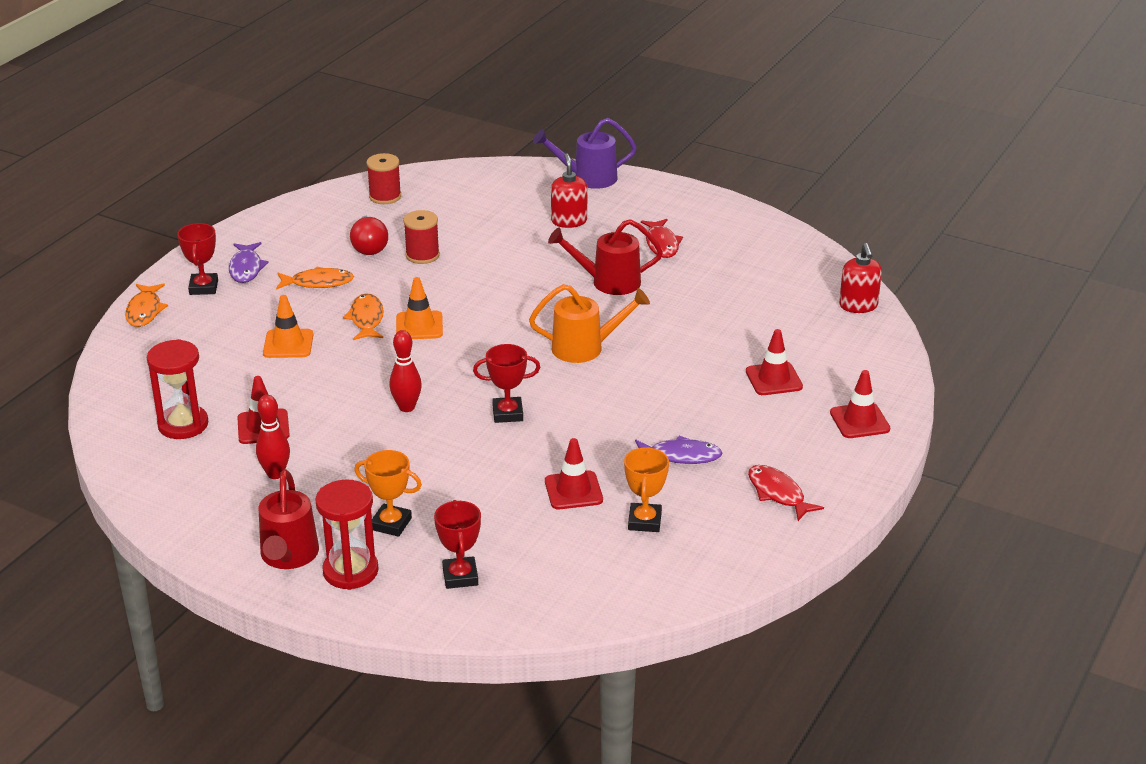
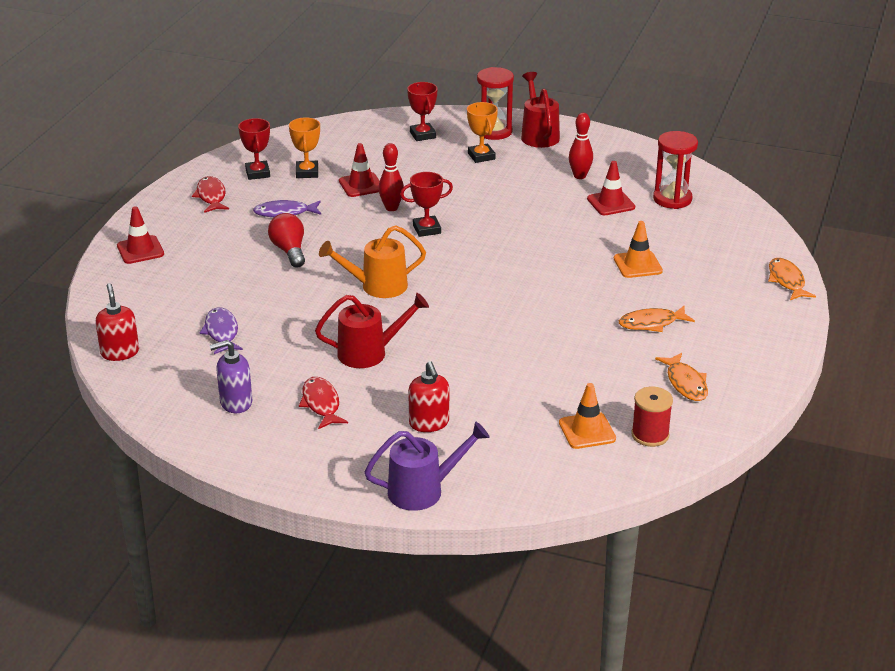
camera: 170 degrees right, 0 degrees up
red trophy [177,223,218,295] -> red trophy moved to [238,118,270,180]
purple fish [229,242,269,283] -> purple fish moved to [199,307,243,354]
orange fish [343,293,384,340] -> orange fish moved to [655,353,708,401]
red light bulb [350,216,388,255] -> red light bulb moved to [268,213,305,268]
orange trophy [354,450,422,537] -> orange trophy turned 60 degrees clockwise [467,102,498,163]
red bowling pin [389,330,422,412] -> red bowling pin moved to [379,143,404,211]
orange traffic cone [396,277,443,339] -> orange traffic cone moved to [559,383,616,449]
red spool [403,210,440,264] -> none
red traffic cone [746,329,803,395] -> none
red fish [748,465,824,521] -> red fish turned 150 degrees counterclockwise [192,176,229,213]
none -> purple soap dispenser [209,340,252,414]

